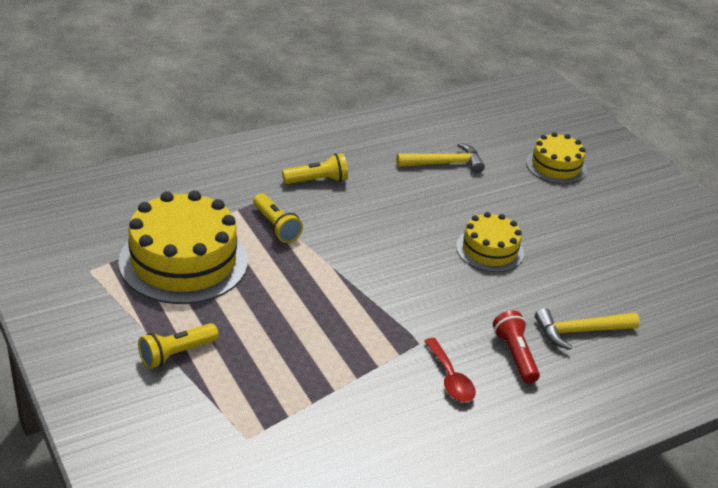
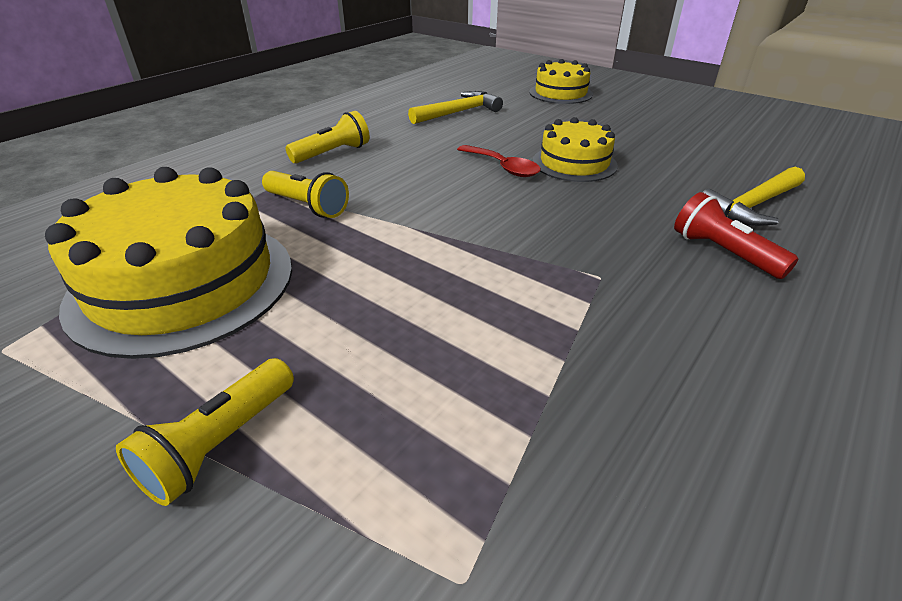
camera: 20 degrees left, 0 degrees up
red spoon [424,338,476,402] -> red spoon moved to [457,145,541,177]

